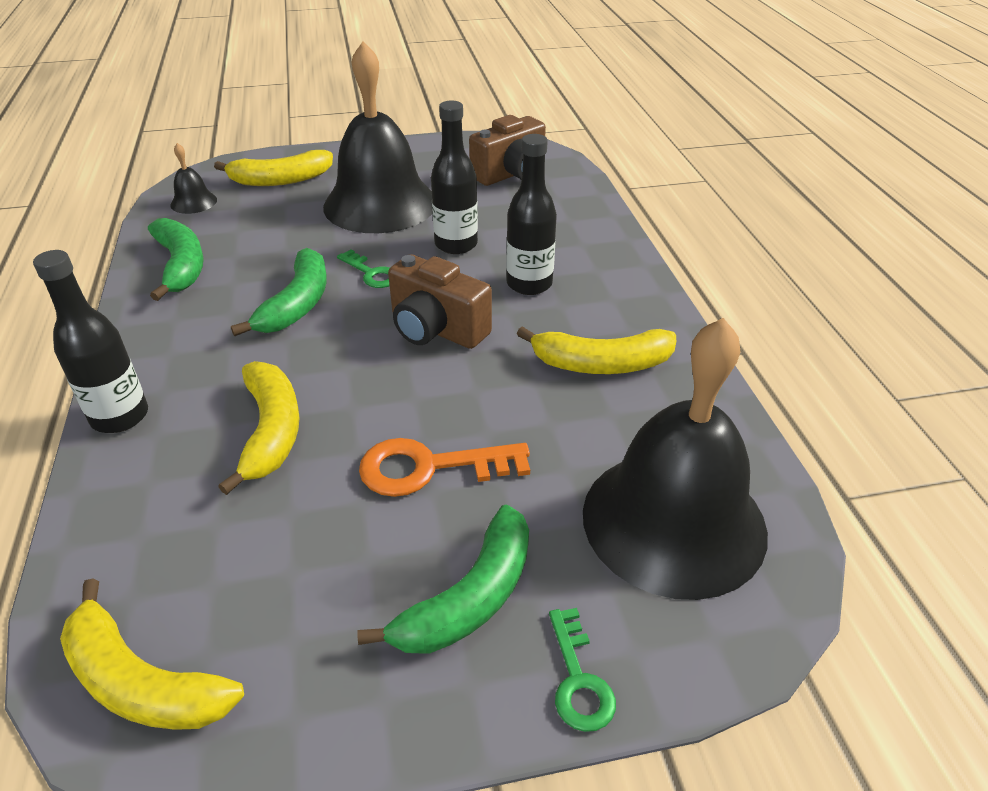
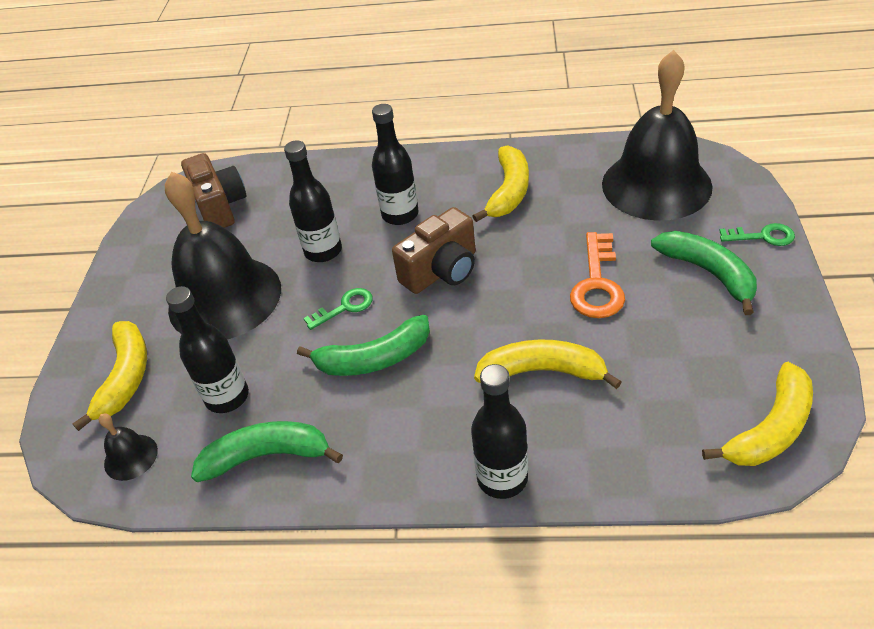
camera: 70 degrees left, 5 degrees up
green banana [231,248,327,336] -> green banana turned 135 degrees clockwise [297,315,430,376]
none -> black bottle [166,286,249,413]

